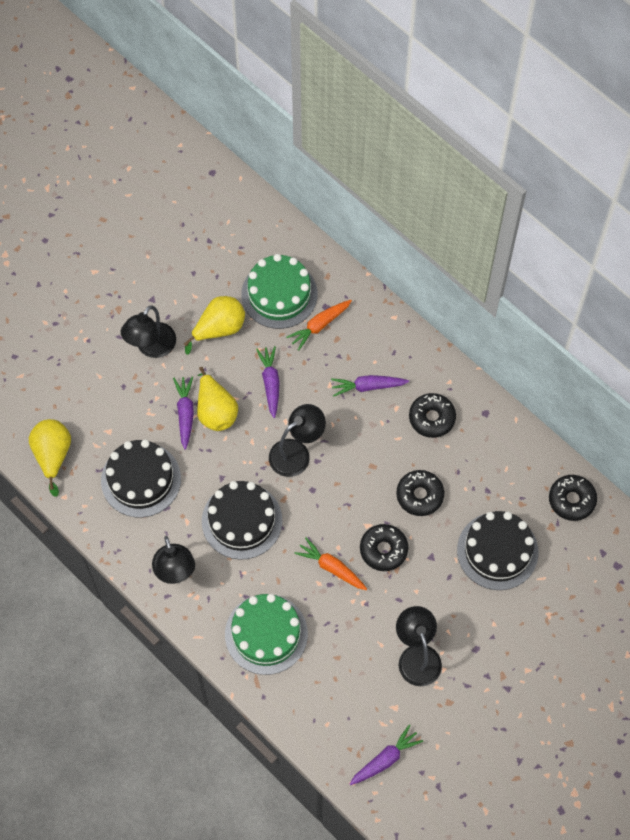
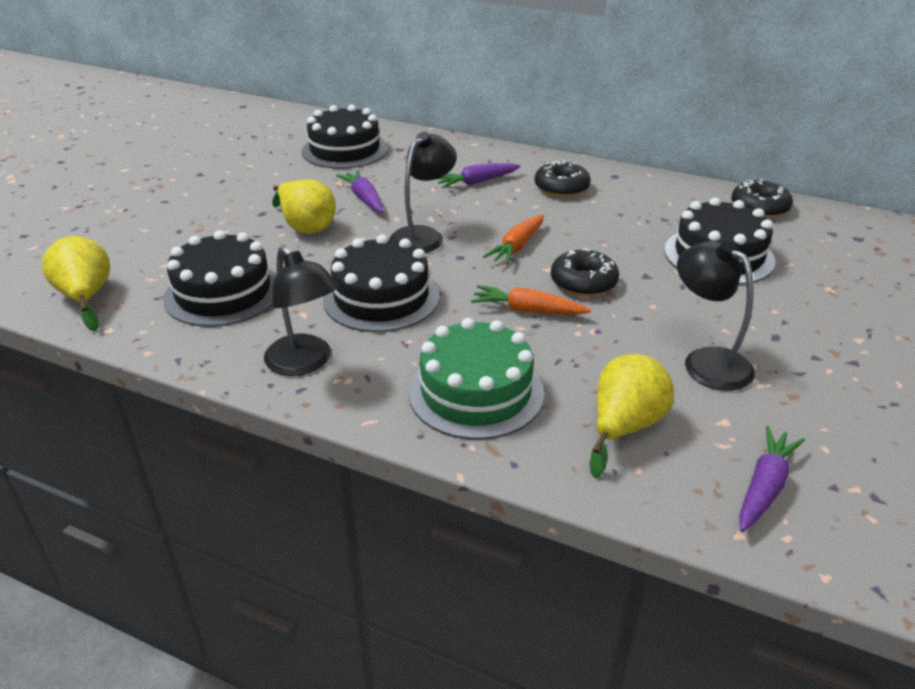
camera: 20 degrees left, 30 degrees down
black lamp [121,305,176,358] -> none
purple carrot [173,377,194,450] -> none
yellow pear [184,296,245,355] -> yellow pear moved to [590,354,674,478]
green cake [241,254,317,329] -> black cake [302,105,388,169]
orange carrot [286,300,352,351] -> orange carrot moved to [483,215,544,265]
black donut [396,470,444,516] -> none

